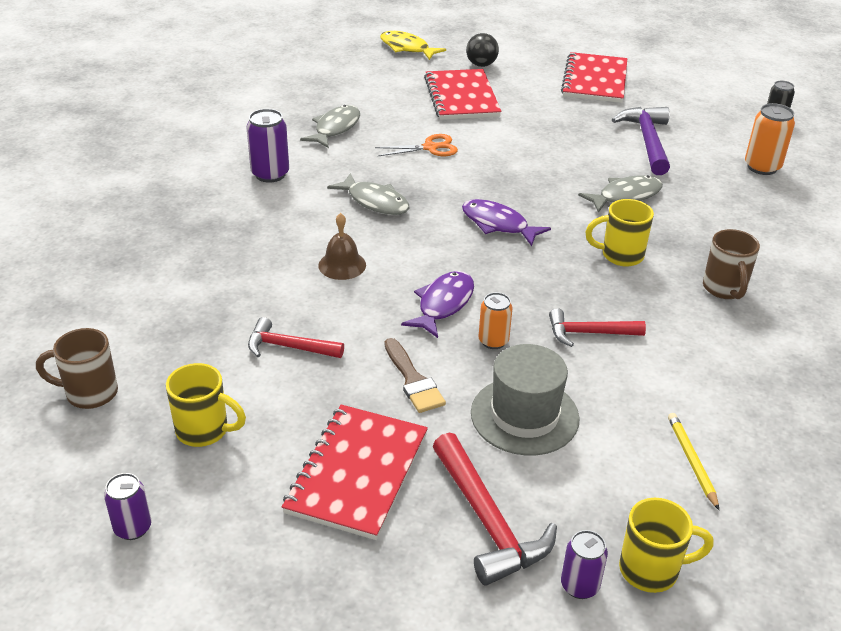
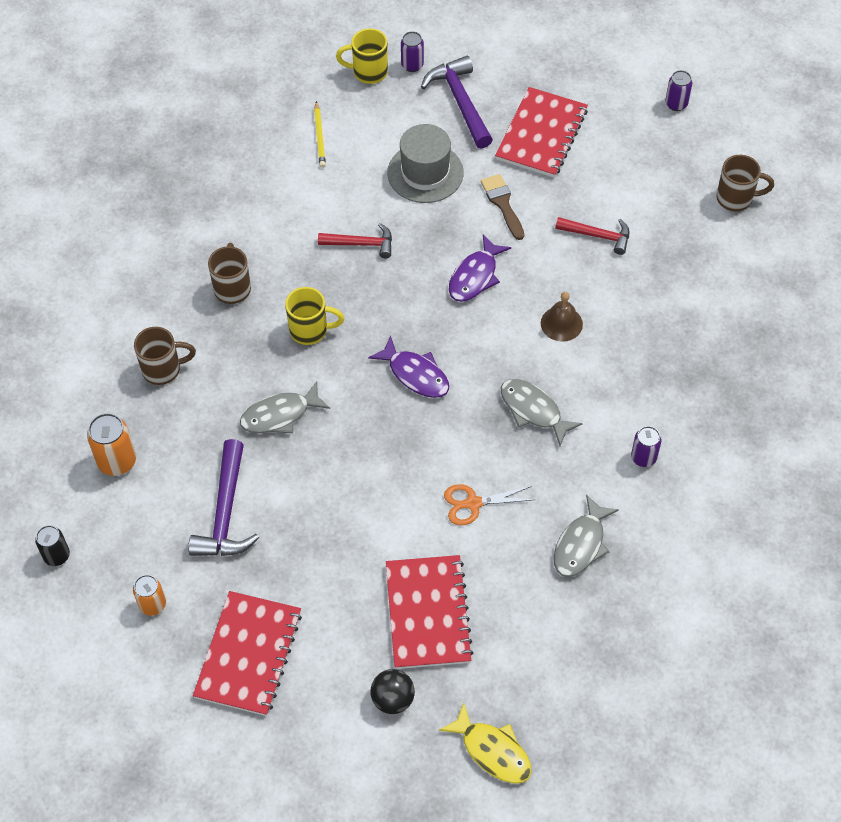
camera: 175 degrees left, 20 degrees up
yellow mug [166,363,246,447] -> none
purple can [246,109,289,183] -> purple can [631,426,662,467], size x0.66
red hammer [433,432,557,586] -> purple hammer [421,56,493,149]
orange can [478,292,513,349] -> orange can moved to [133,575,166,616]
none -> brown mug [134,327,196,385]

